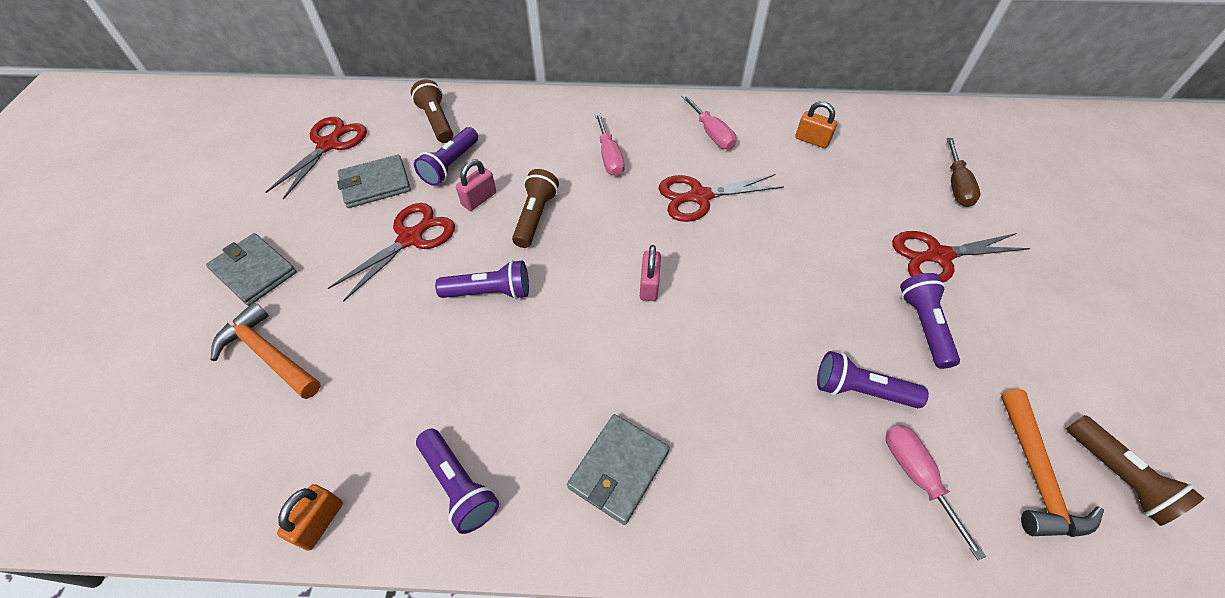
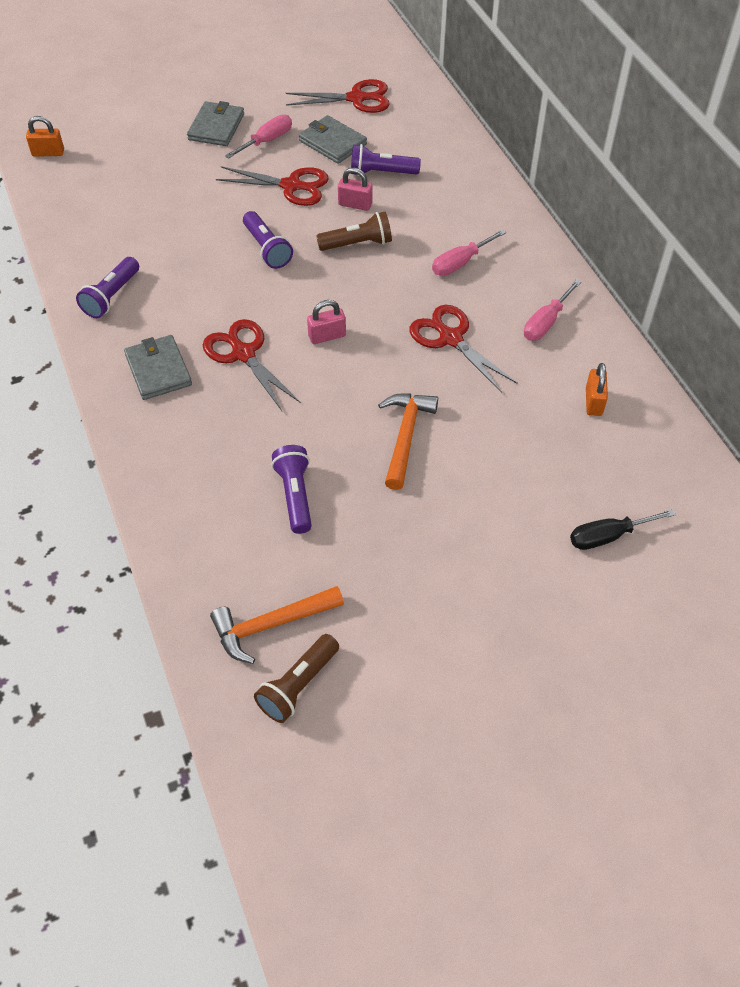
camera: 65 degrees right, 0 degrees up
orange hammer [211,302,321,399] -> orange hammer moved to [378,393,438,490]
orange padlock [277,484,343,551] -> orange padlock moved to [26,116,64,157]
brown flashlight [411,79,453,143] -> none
grey wallet [567,414,670,525] -> grey wallet turned 60 degrees clockwise [124,335,192,400]
pink screwdriver [886,425,986,560] -> pink screwdriver moved to [225,115,292,159]
red scissors [892,231,1031,282] -> red scissors moved to [203,319,300,411]
purple flashlight [900,273,960,369] -> none
brown screwdriver [947,138,980,207] -> black screwdriver [570,509,676,550]

